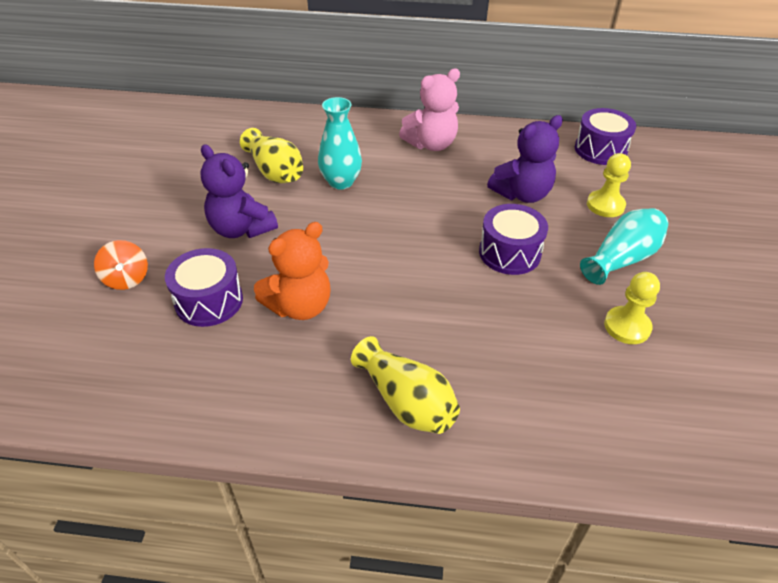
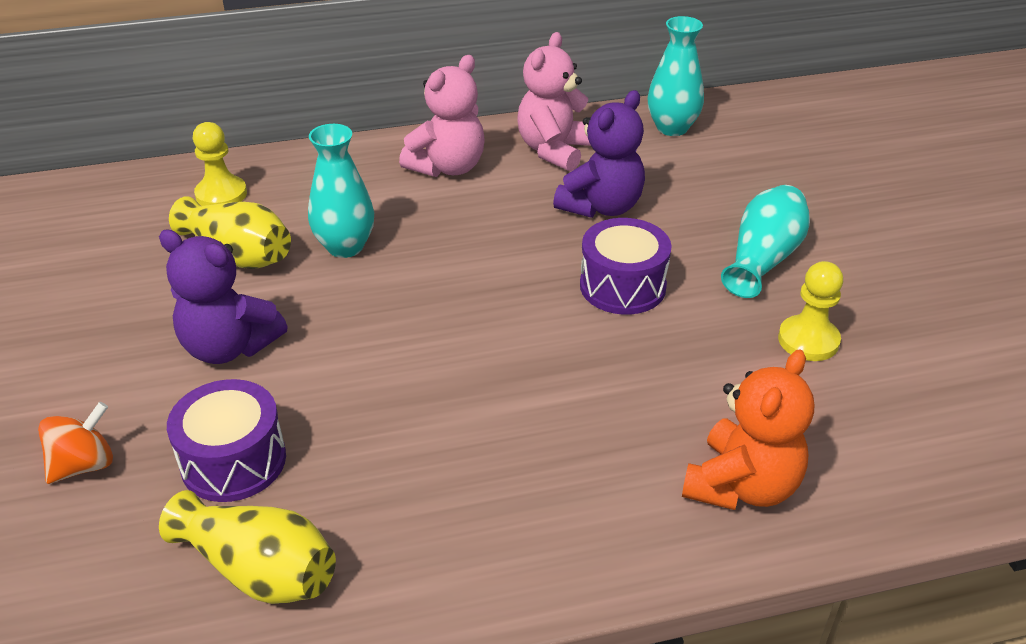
camera: 20 degrees left, 5 degrees down
orange spinning top [94,240,148,290] -> orange spinning top turned 90 degrees counterclockwise [38,402,113,484]
orange teddy bear [254,222,331,320] -> orange teddy bear moved to [682,349,814,510]
yellow vase [351,336,460,434] -> yellow vase moved to [159,490,336,604]
purple drum [575,108,636,165] -> turquoise vase [648,16,704,136]
yellow pawn [587,153,631,217] -> yellow pawn moved to [193,122,247,206]
none -> pink teddy bear [517,32,591,171]

